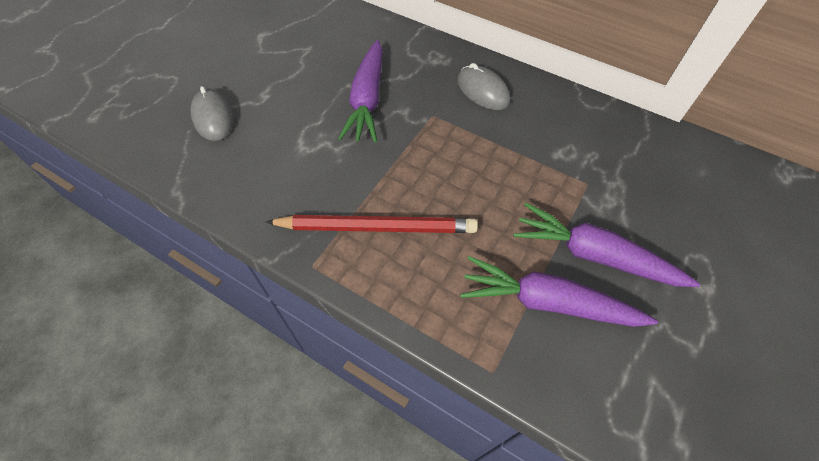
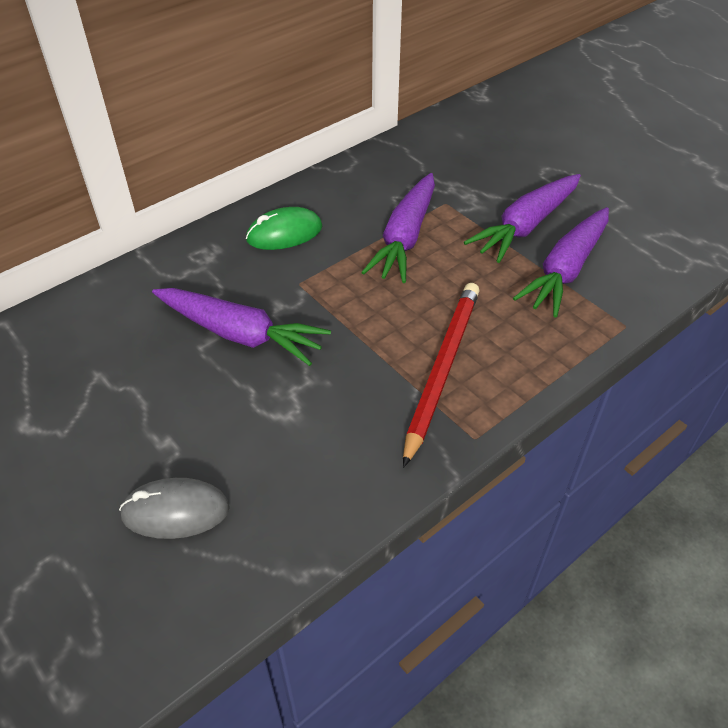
camera: 70 degrees left, 10 degrees down
grey mouse [457,63,510,110] -> green mouse [246,207,323,250]
none -> purple carrot [361,173,435,283]

